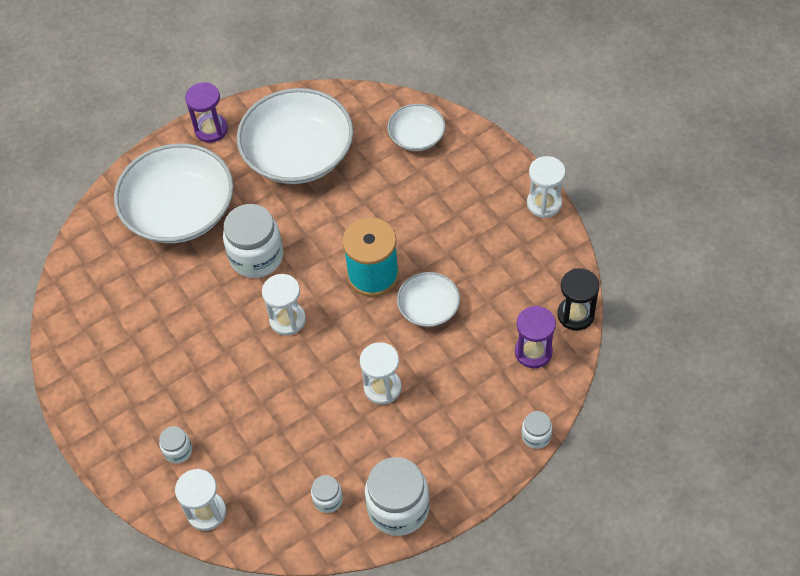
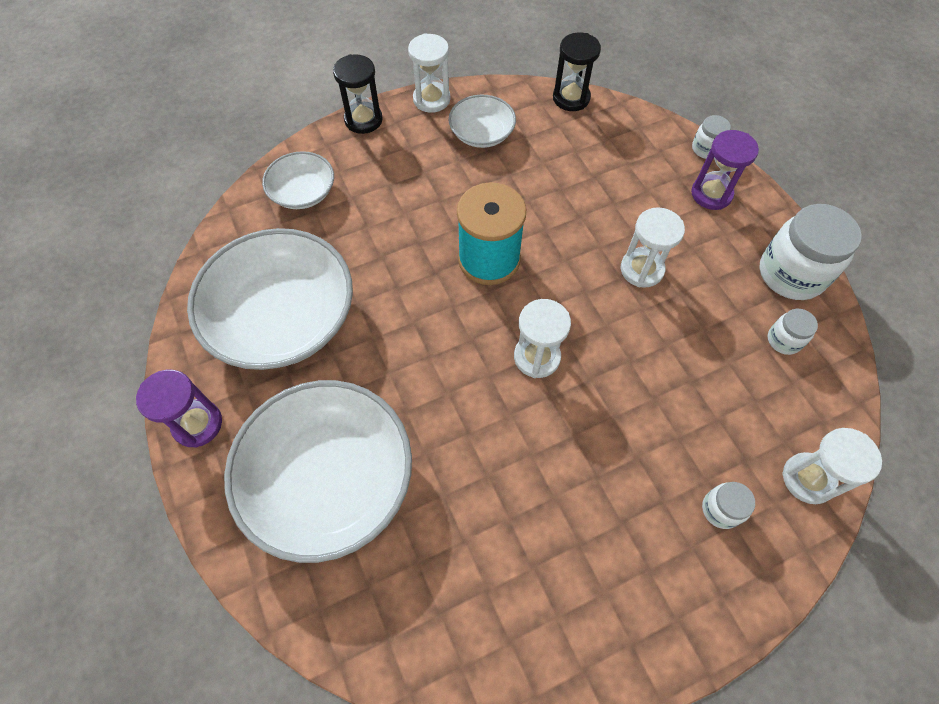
camera: 85 degrees left, 5 degrees up
white jar [223,204,283,278] -> none
white bowl [397,272,460,327] -> white bowl moved to [448,95,516,148]
purple hourglass [515,306,556,368] -> purple hourglass moved to [691,130,759,210]
none -> black hourglass [333,54,383,134]

